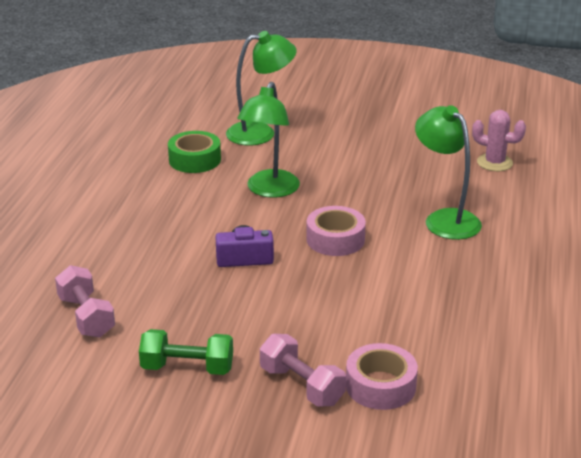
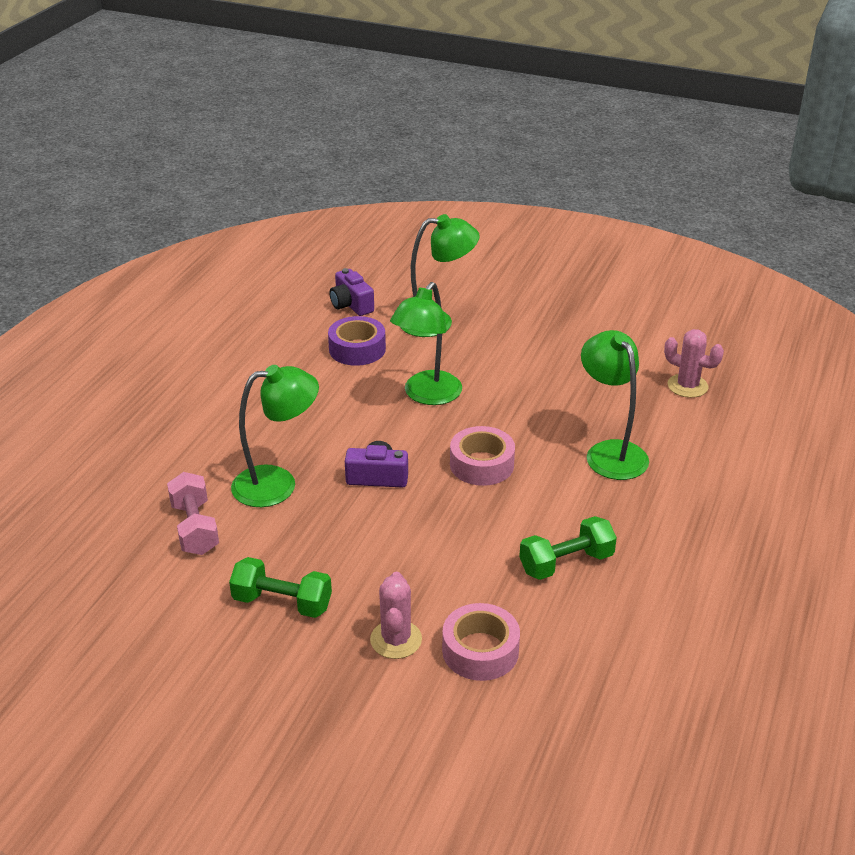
camera: 10 degrees right, 5 degrees up
green tape [168,131,221,173] -> purple tape [328,316,386,366]
pink dumbbell [260,334,346,407] -> pink cactus [370,572,422,659]
none -> green lamp [231,365,319,507]
none -> purple camera [329,268,374,316]
none -> green dumbbell [519,516,617,580]

